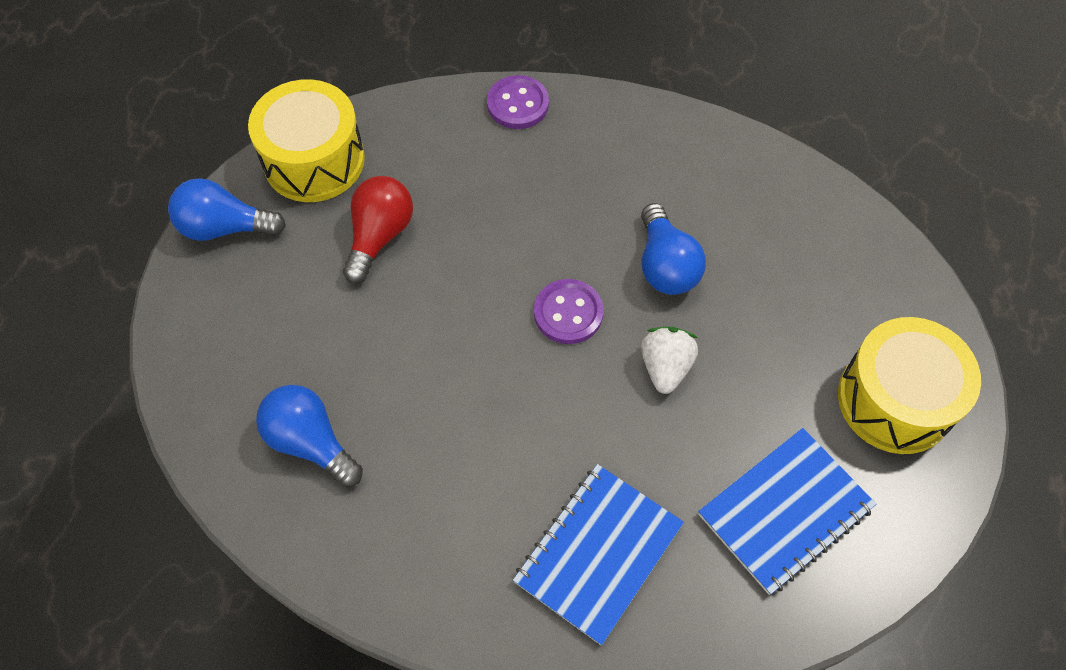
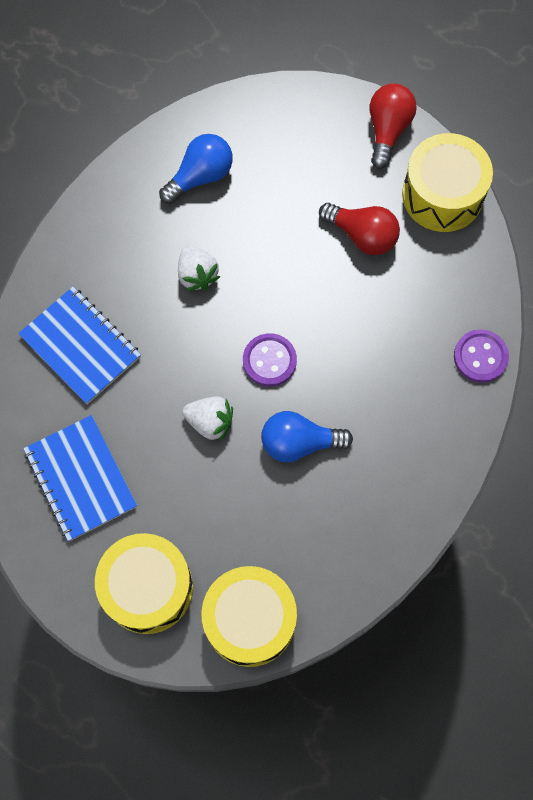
camera: 100 degrees right, 10 degrees up
blue light bulb [168,178,286,241] -> red light bulb [370,84,417,169]
none -> white strawberry [178,245,220,291]
none -> yellow drum [201,566,297,667]

